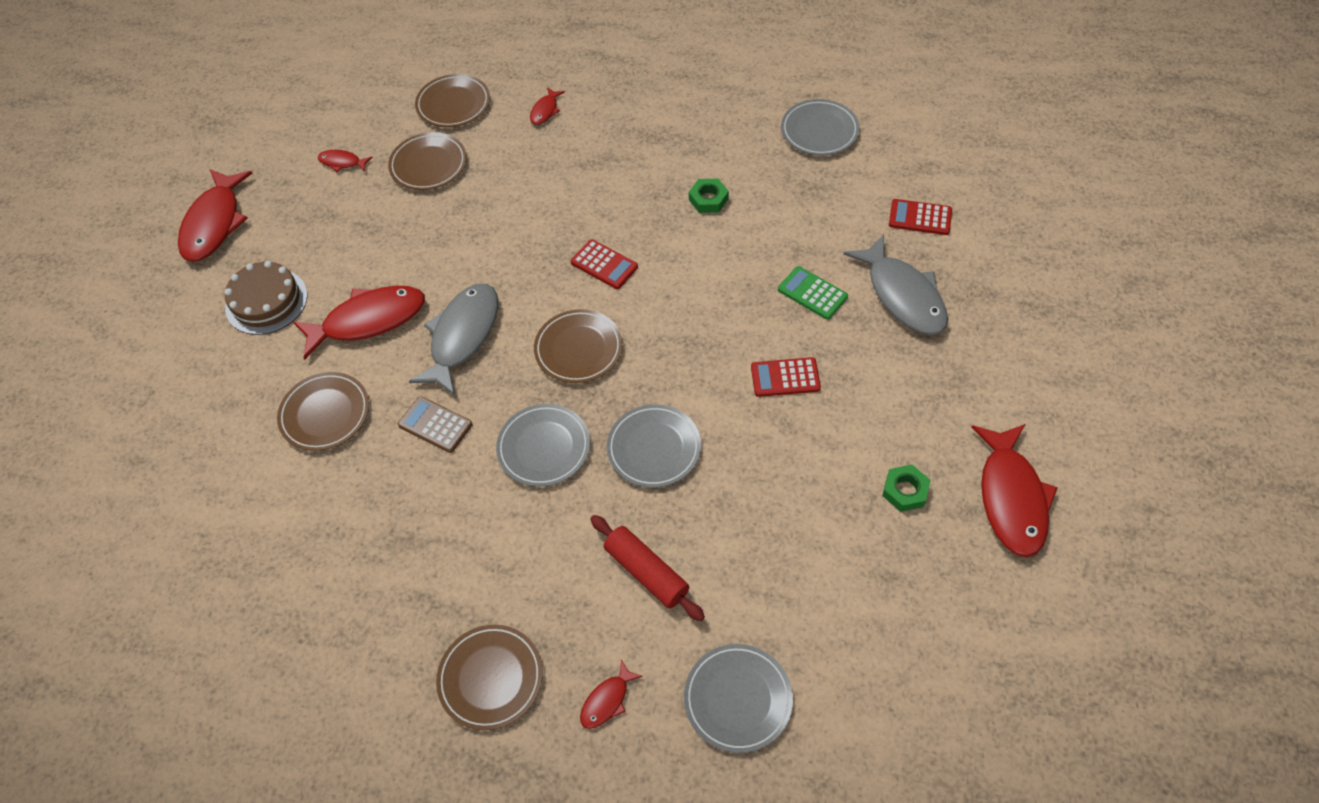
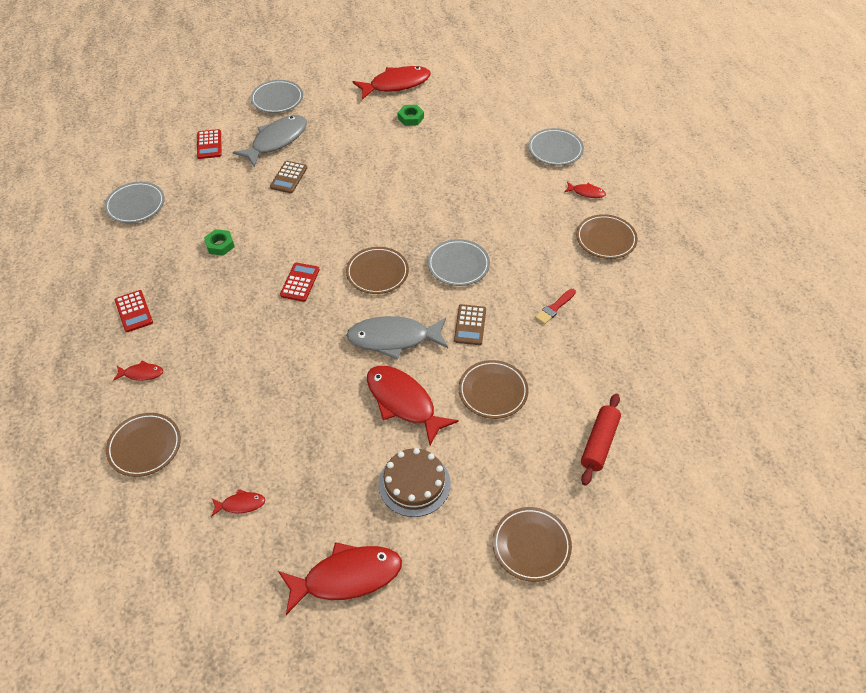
camera: 115 degrees left, 5 degrees down
red fish [318,150,373,172] -> red fish turned 90 degrees counterclockwise [211,489,265,517]
brown plate [388,132,467,190] -> brown plate moved to [493,507,572,582]
red rolling pin [590,515,705,621] -> red rolling pin moved to [581,393,621,486]
grey plate [607,404,701,488] -> grey plate moved to [250,80,303,113]
red calculator [751,357,821,397] -> red calculator moved to [114,290,153,332]
green calculator [778,266,848,319] -> brown calculator [270,161,307,193]
none -> red brush [535,289,576,324]

